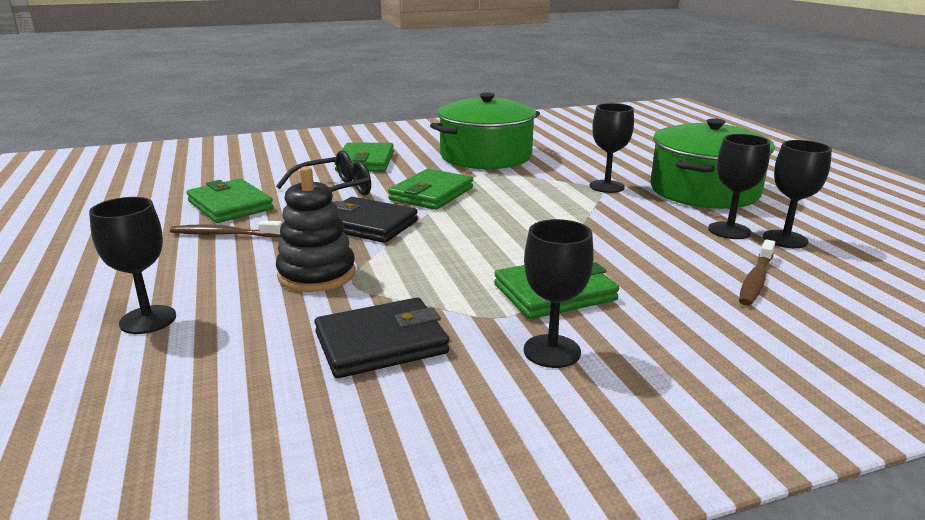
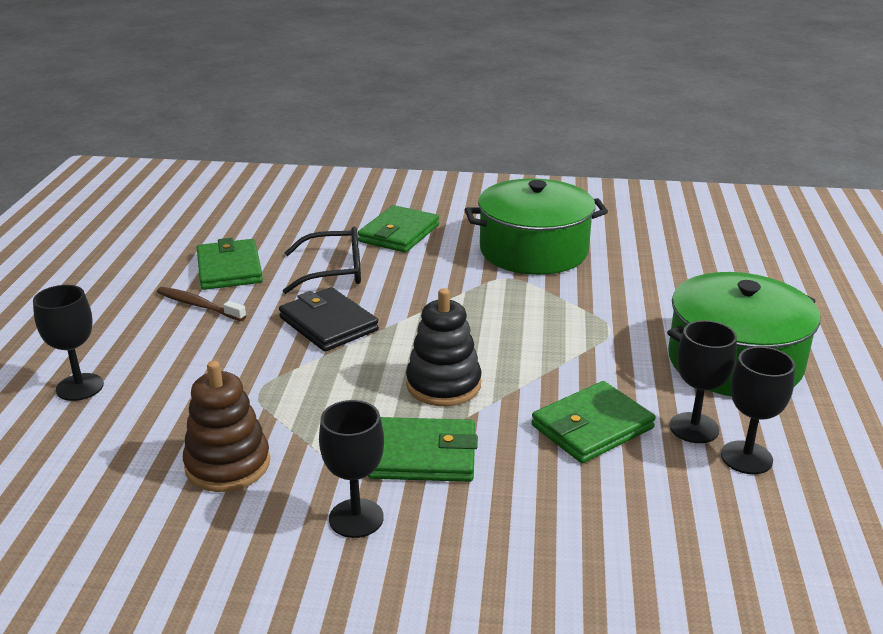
camera: 25 degrees right, 5 degrees up
black stacking toy [276,166,356,292] -> black stacking toy moved to [406,288,482,406]
black wallet [314,297,449,378] -> brown stacking toy [183,361,270,492]
green wallet [388,169,473,210] -> green wallet moved to [532,381,656,463]
black goblet [590,103,634,193] -> none
brown toothbrush [739,239,775,306] -> none

